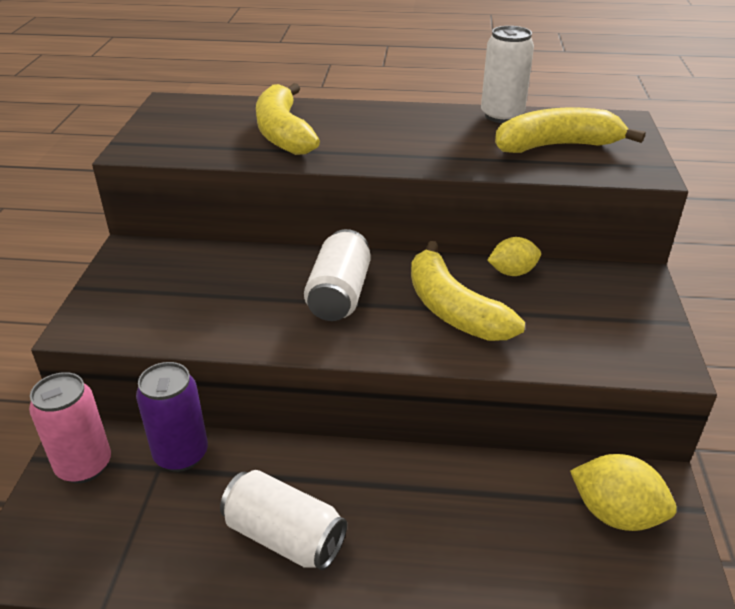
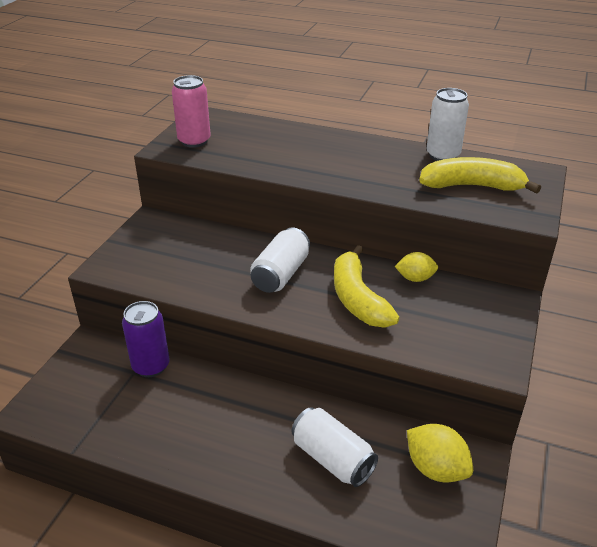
camera: 15 degrees right, 0 degrees up
pink can [29,372,111,483] -> pink can moved to [172,75,211,148]
white can [220,470,347,570] -> white can moved to [292,407,378,487]
yellow banana [256,83,320,155] -> none

